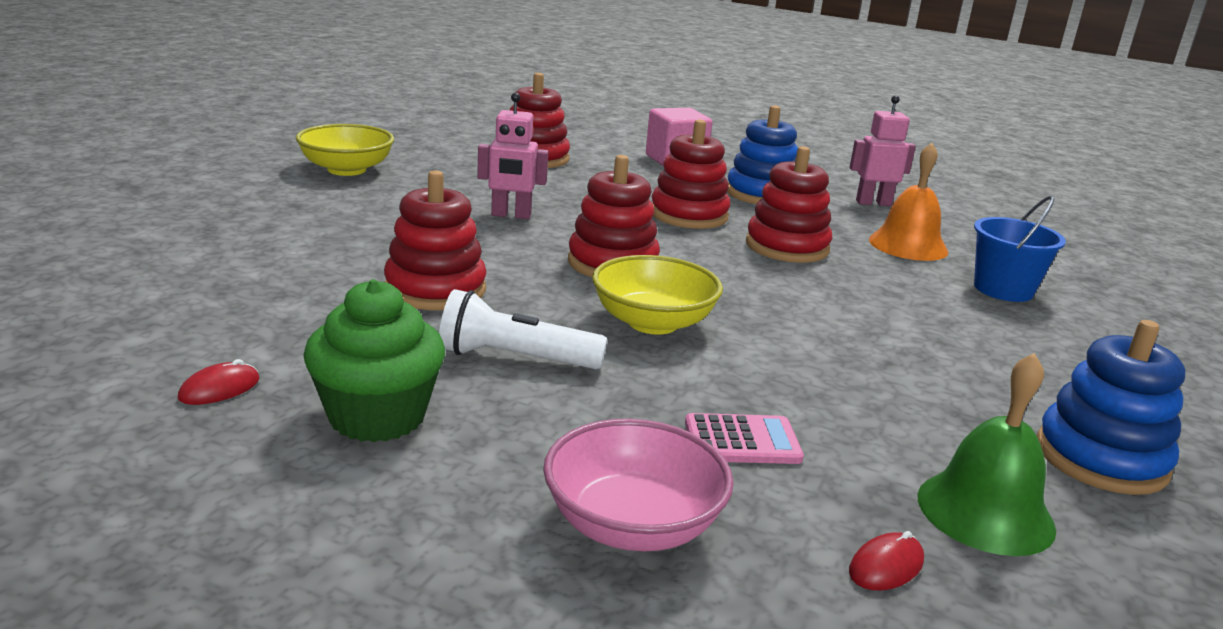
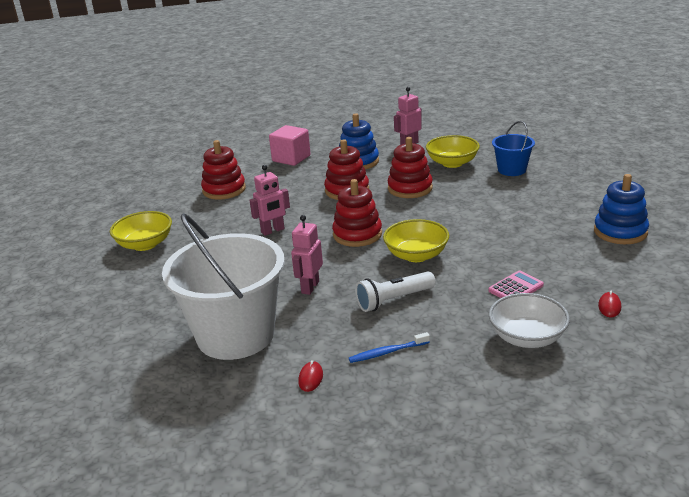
camera: 30 degrees left, 5 degrees up
green cupcake [304,279,445,442] -> blue toothbrush [349,332,430,363]
red stacking toy [384,170,487,310] -> pink robot [291,215,323,295]
pink bowl [543,419,734,551] -> white bowl [489,293,570,348]
orange bell [869,143,948,261] -> yellow bowl [426,135,480,168]
green bell [917,353,1056,556] -> none
none -> white bucket [162,213,285,360]

